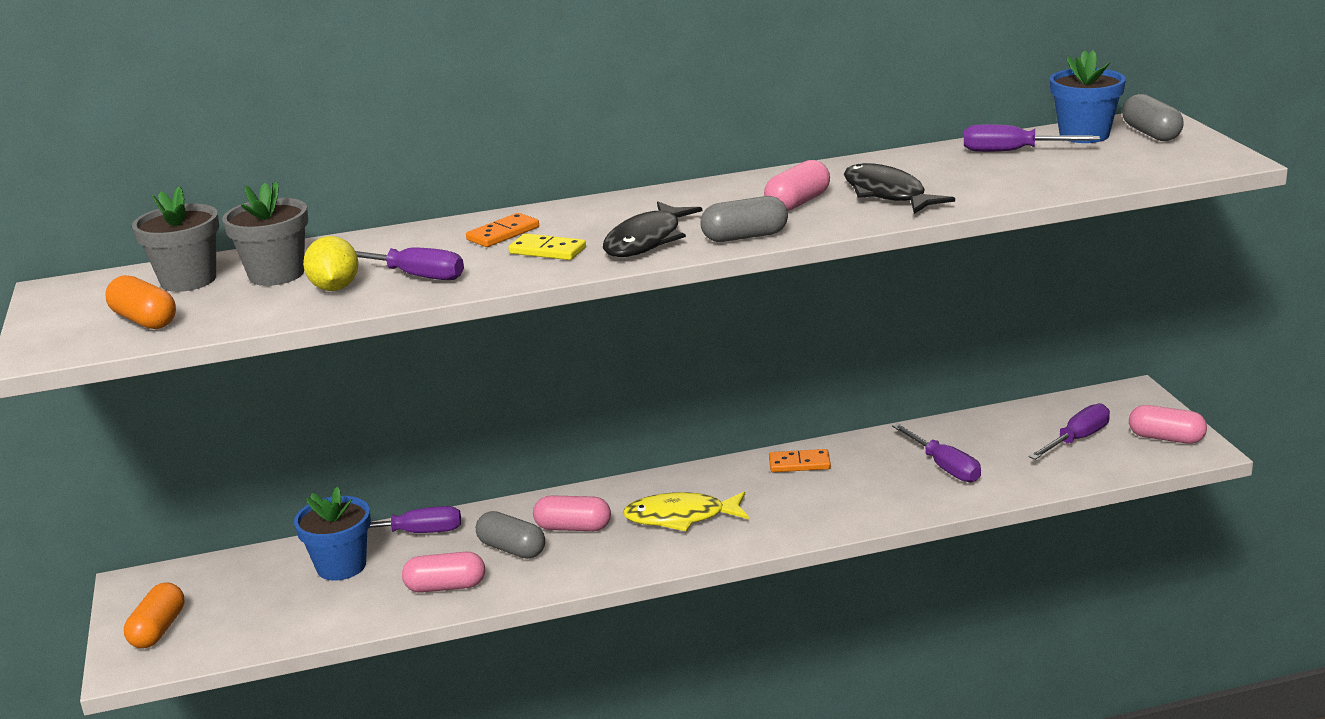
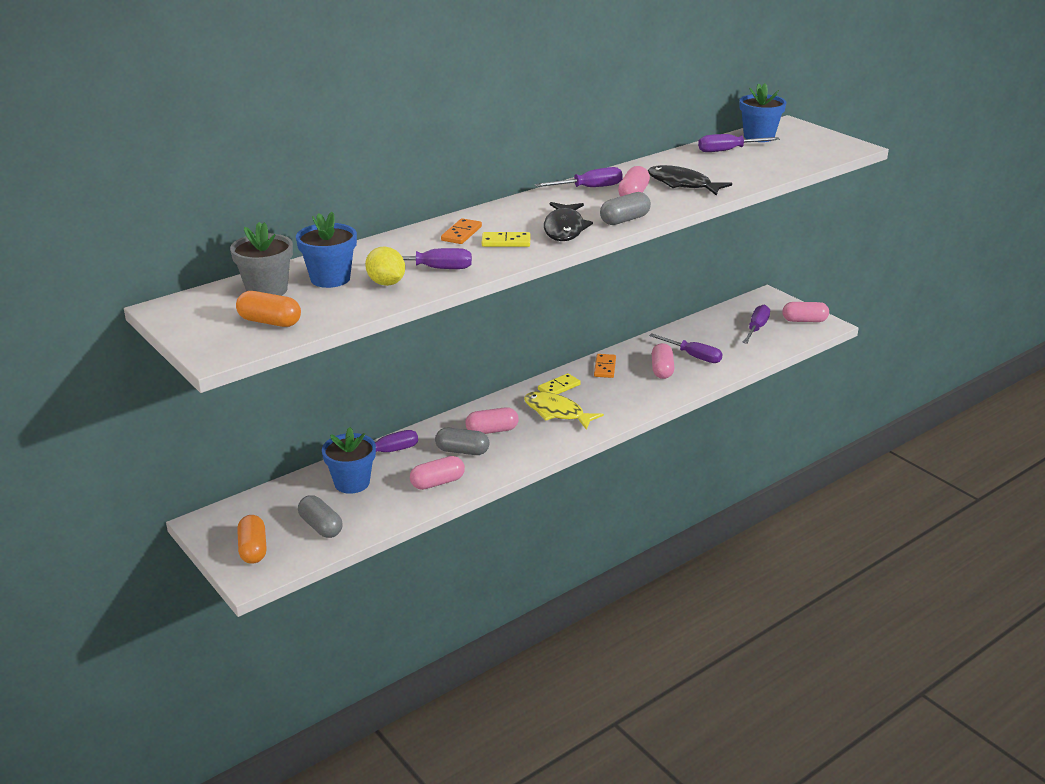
camera: 25 degrees left, 5 degrees up
grey flower pot [222,182,308,286] -> blue flower pot [296,212,357,288]
yellow fish [623,492,749,532] -> yellow fish turned 60 degrees clockwise [524,391,604,430]
orange domino [769,449,831,472] -> orange domino turned 60 degrees counterclockwise [594,354,616,378]
grey capsule [1122,94,1184,141] -> grey capsule moved to [298,495,343,538]
none -> purple screwdriver [535,167,623,187]
none -> yellow domino [538,373,581,394]
none -> pink capsule [651,343,674,379]

